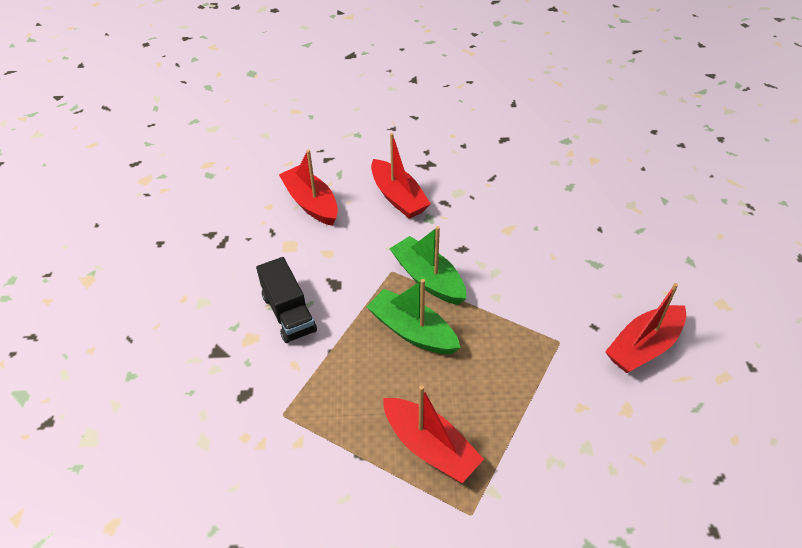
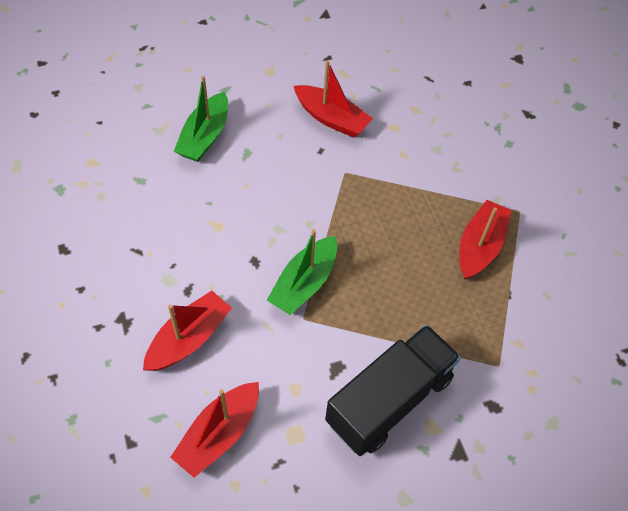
camera: 110 degrees left, 10 degrees up
black truck [256,257,317,343] -> black truck [325,325,461,456], size x1.59
green boat [366,279,461,354] -> green boat moved to [174,76,228,162]

